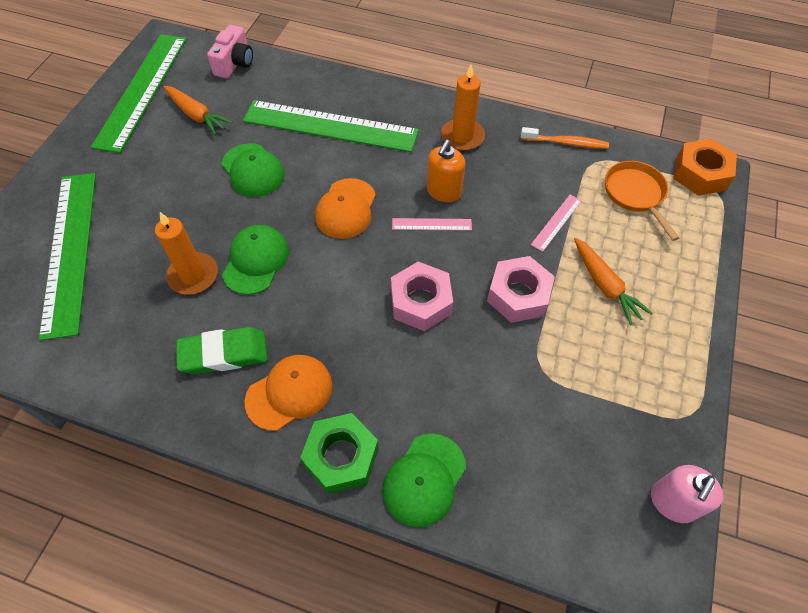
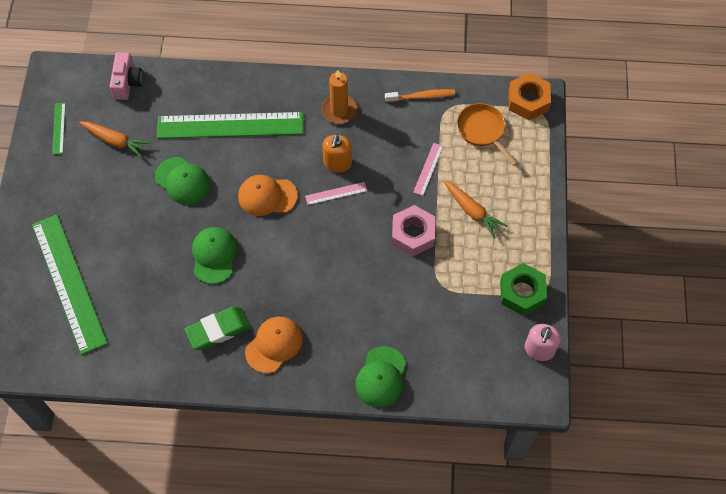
camera: 15 degrees left, 5 degrees up
green ruler [91,34,187,153] -> green ruler [52,103,66,155], size x0.41
orange candle [155,212,218,295] -> none
green nut [300,413,379,494] -> green nut moved to [500,263,547,316]
orange cap [315,178,376,239] -> orange cap turned 90 degrees clockwise [238,175,298,216]
pink nut [391,261,453,331] -> none

